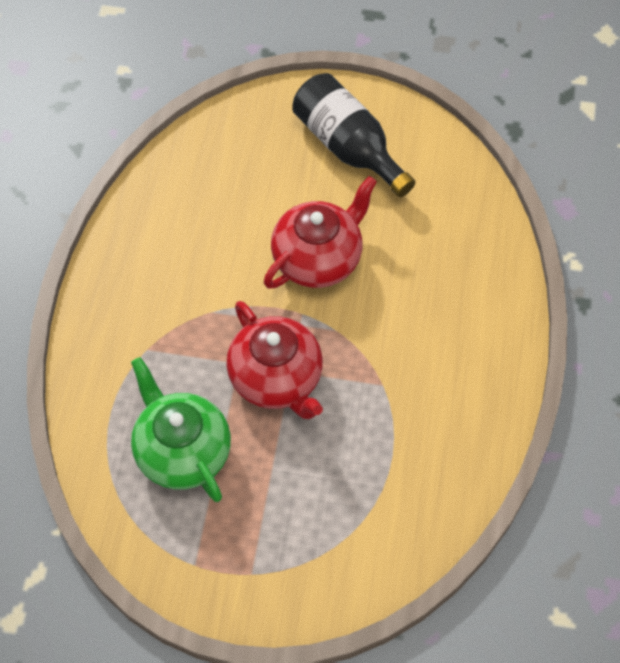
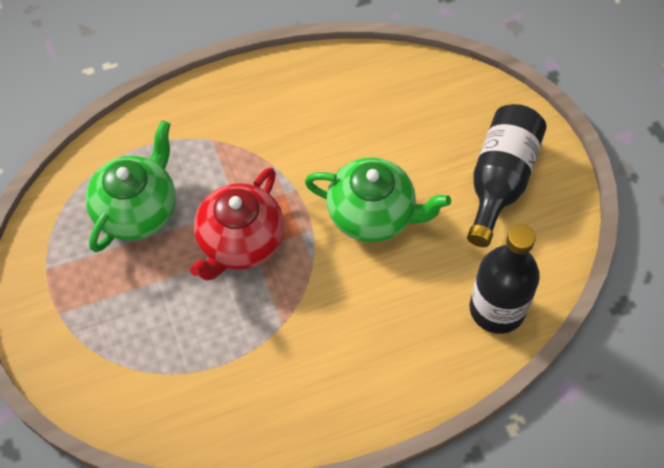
camera: 60 degrees right, 0 degrees up
red teapot [264,176,377,289] -> green teapot [305,157,451,242]
none -> black bottle [470,224,540,334]

